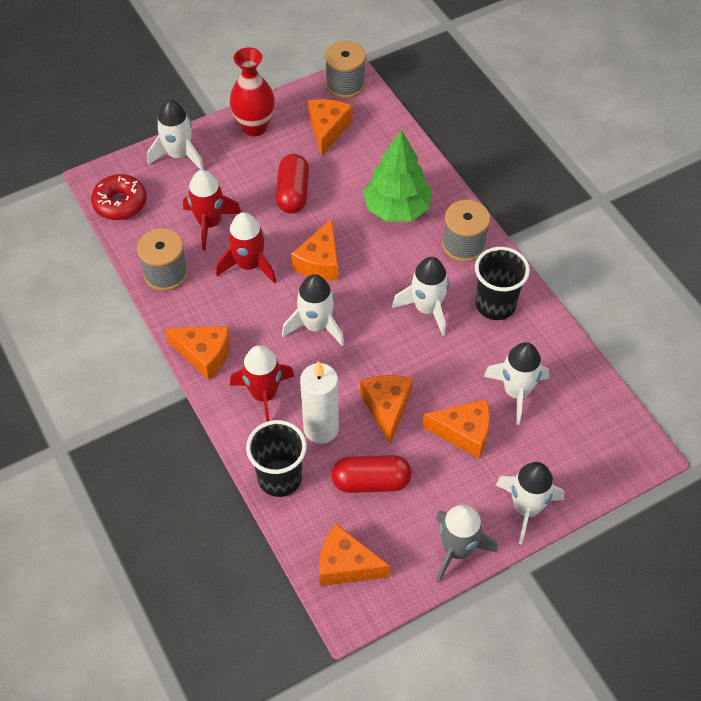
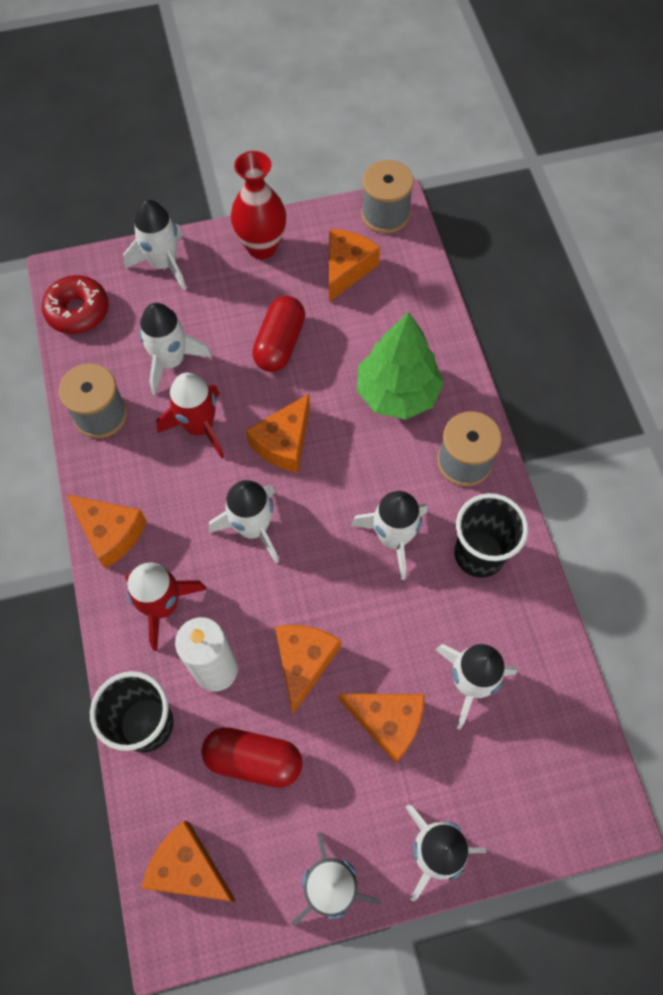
camera: 15 degrees right, 10 degrees up
red rocket [183,170,241,251] -> white rocket [139,303,212,395]

